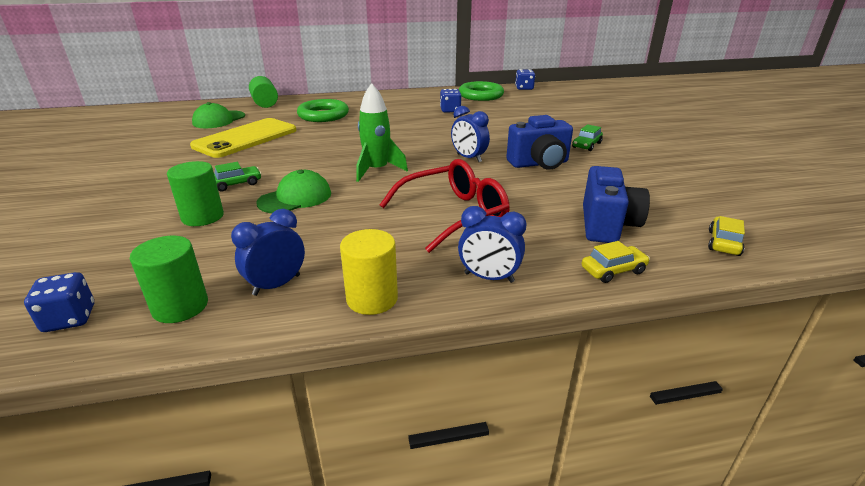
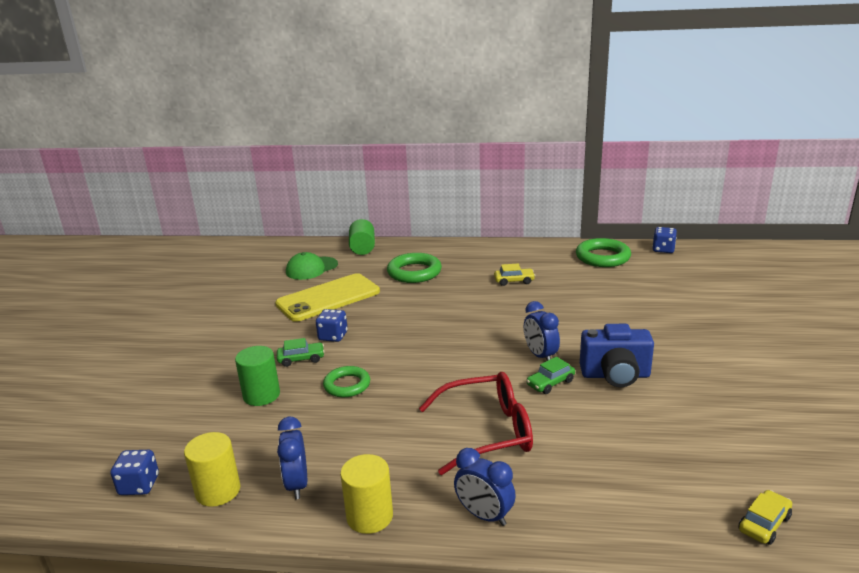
camera: 20 degrees right, 5 degrees down
green cylinder [130,236,208,323] -> yellow cylinder [184,432,240,507]
blue clock [231,209,305,296] -> blue clock turned 75 degrees counterclockwise [277,417,307,499]
green cap [257,170,331,213] -> green ring [323,366,370,397]
green rocket [356,83,408,182] -> none
blue dice [440,89,462,113] -> blue dice moved to [316,309,348,342]
green car [572,124,603,151] -> green car moved to [526,357,575,394]
yellow car [582,241,650,283] -> yellow car moved to [494,263,535,286]
blue camera [583,166,650,243] -> none

